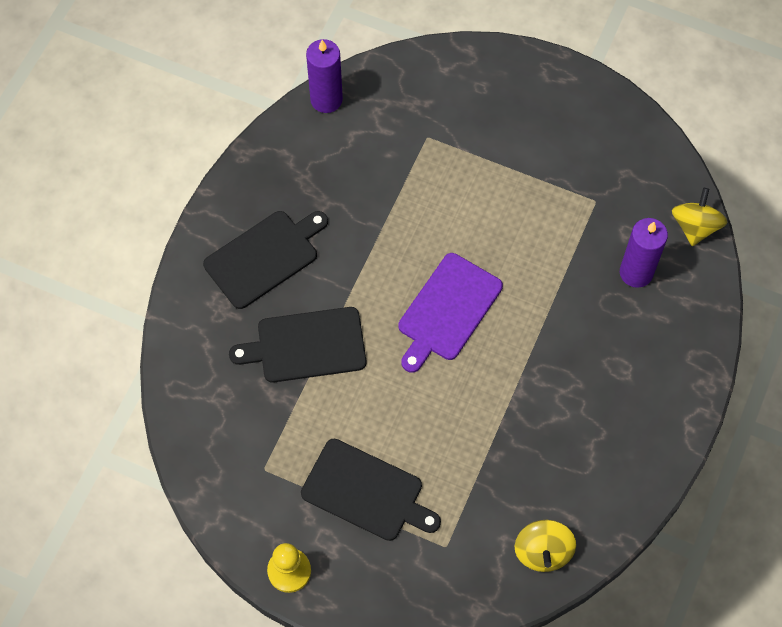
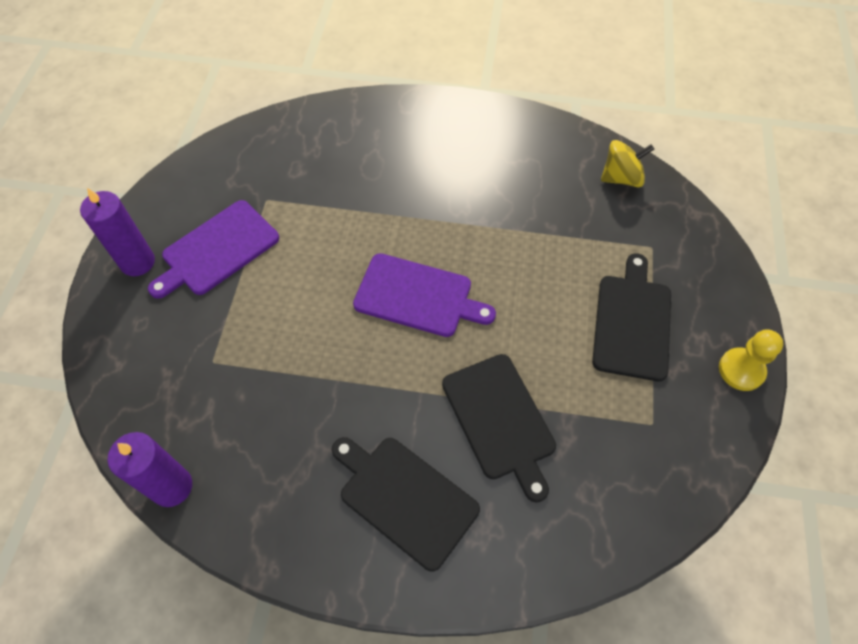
camera: 105 degrees left, 5 degrees down
purple candle [620,218,668,288] -> purple candle moved to [80,188,155,276]
yellow spinning top [672,188,727,246] -> none
none -> purple cutting board [148,200,279,299]

